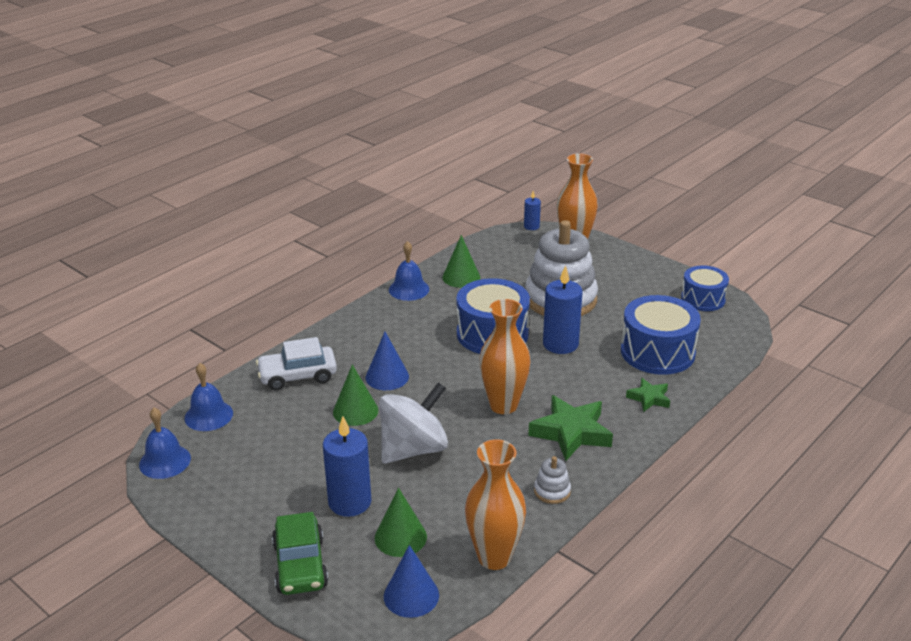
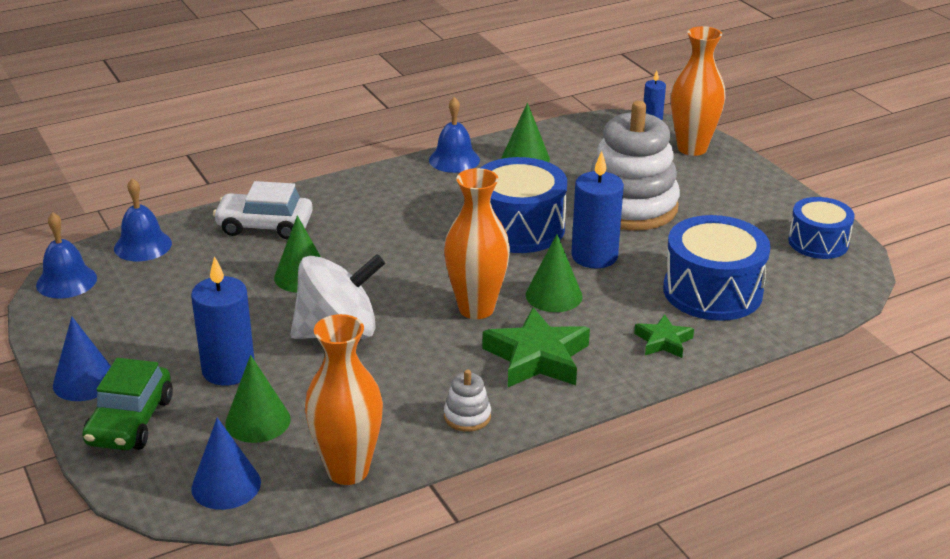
camera: 20 degrees right, 0 degrees up
blue cone [366,332,409,390] -> blue cone moved to [53,316,111,401]
none -> green cone [526,234,583,312]

